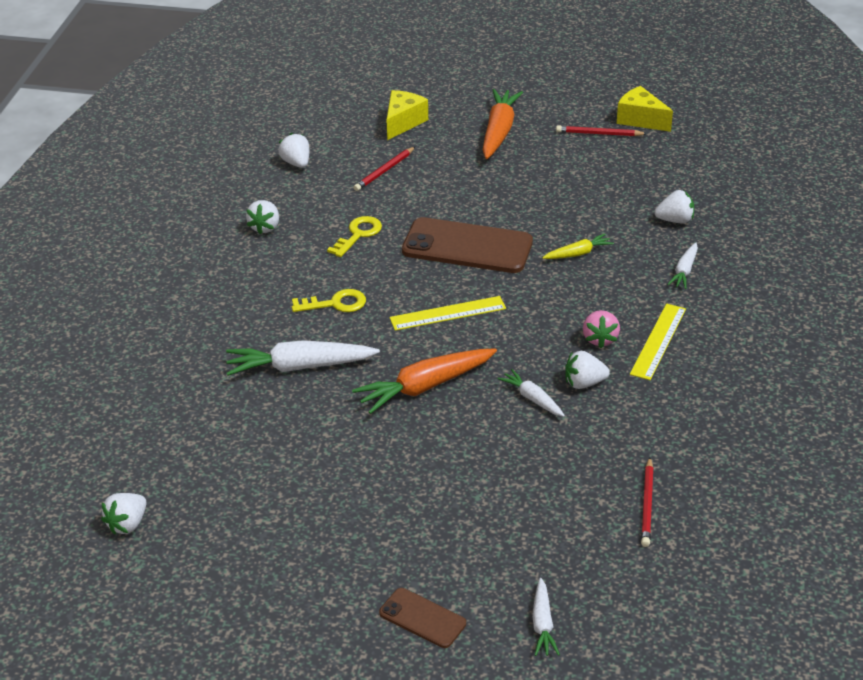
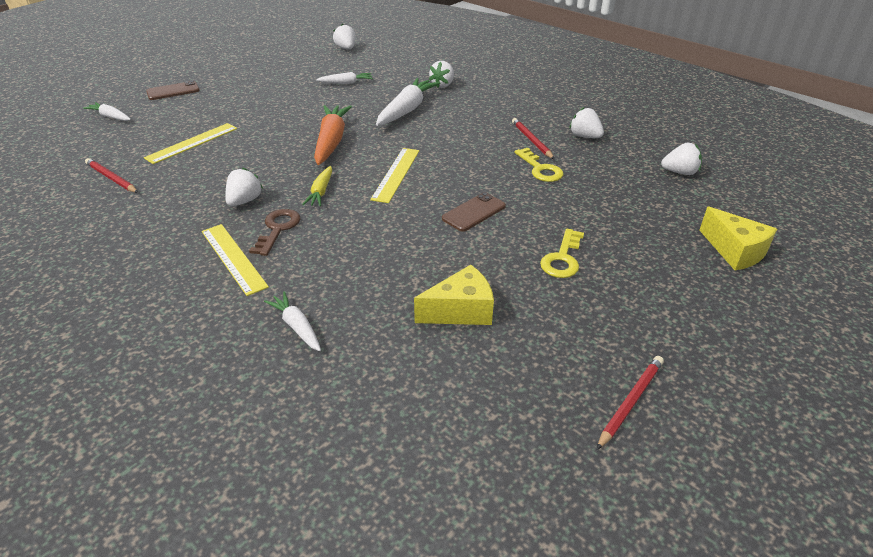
camera: 120 degrees right, 0 degrees up
yellow key [292,289,366,312] -> yellow key moved to [540,229,584,278]
red pencil [353,147,415,191] -> red pencil moved to [512,118,554,159]
brown phone [402,217,533,273] -> brown phone [442,192,506,232], size x0.51
orange carrot [483,89,523,159] -> none
white carrot [498,369,565,417] -> white carrot moved to [316,72,373,84]
yellow carrot [542,234,614,259] -> yellow carrot moved to [302,166,332,206]
pink strawberry [583,310,620,348] -> brown key [249,209,300,256]
yellow cheese [617,86,673,132] -> yellow cheese moved to [414,265,494,325]
white strawberry [654,190,694,223] -> white strawberry moved to [429,61,454,88]
none -> yellow ruler [144,123,237,164]

